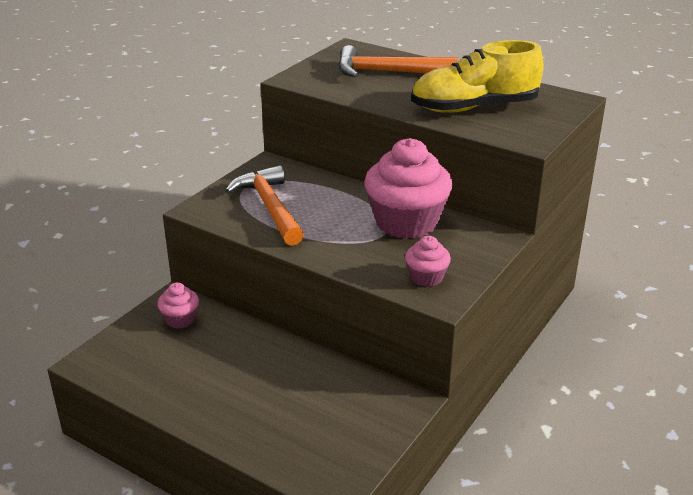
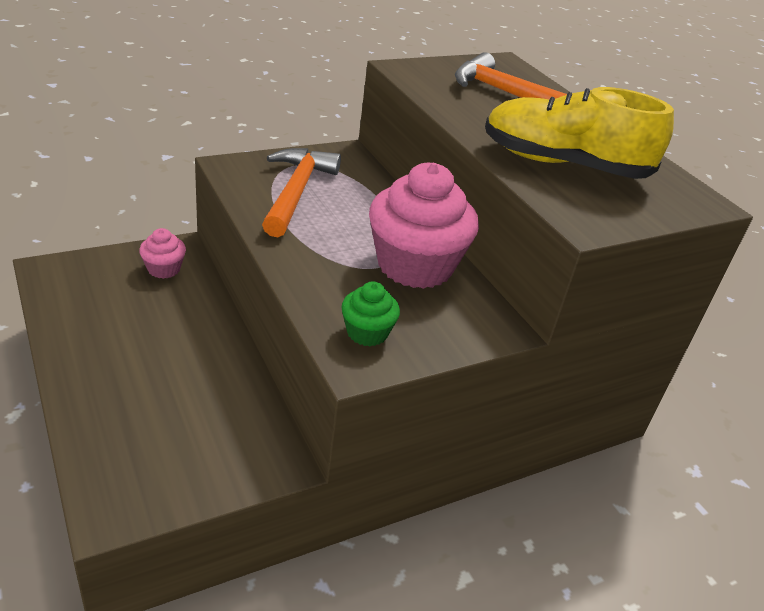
camera: 25 degrees right, 5 degrees up
pink cupcake [405,236,451,287] -> green cupcake [341,282,400,346]

